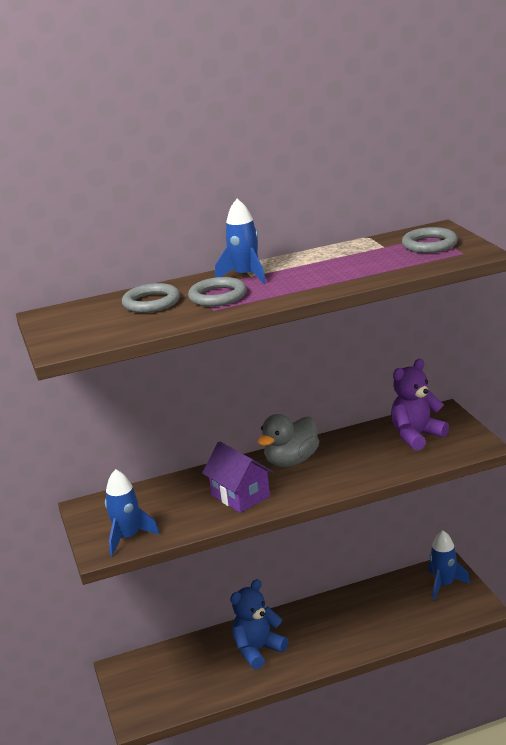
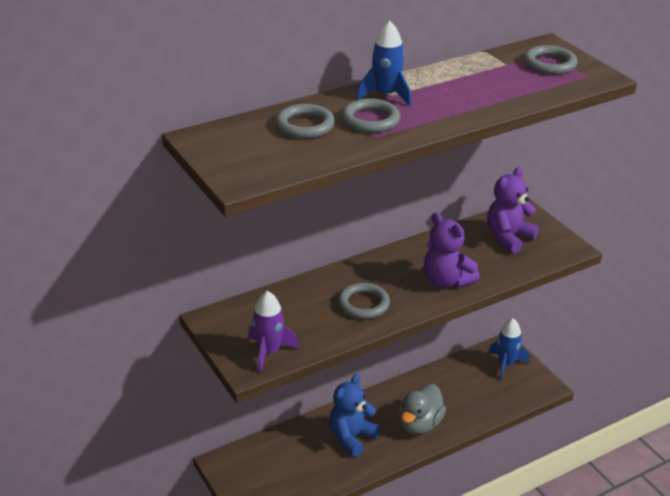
camera: 15 degrees left, 10 degrees up
blue rocket [105,469,160,556] -> purple rocket [248,291,299,373]
purple house [202,441,274,513] -> grey ring [338,283,390,319]
grey duck [258,414,319,467] -> grey duck moved to [399,384,446,435]
none -> purple teddy bear [424,212,480,288]

